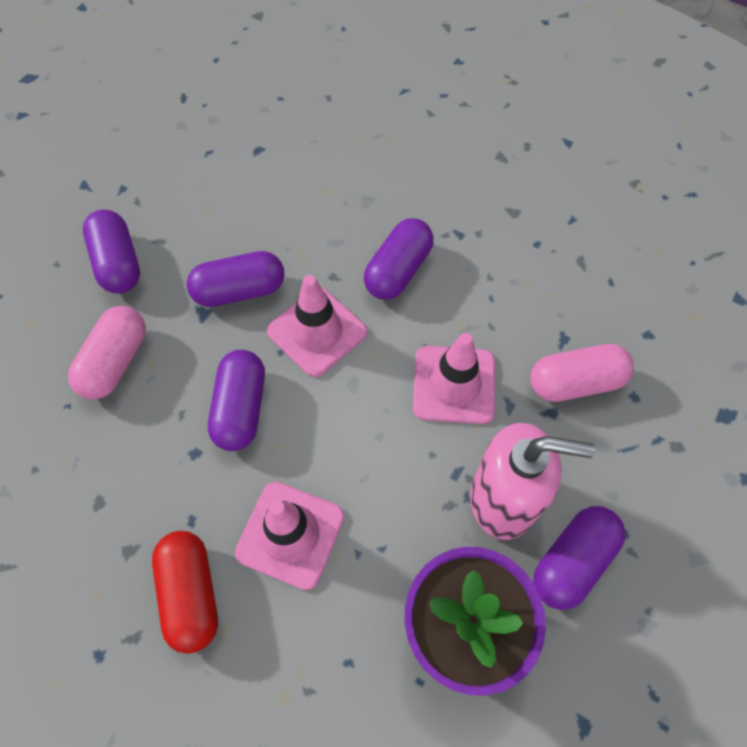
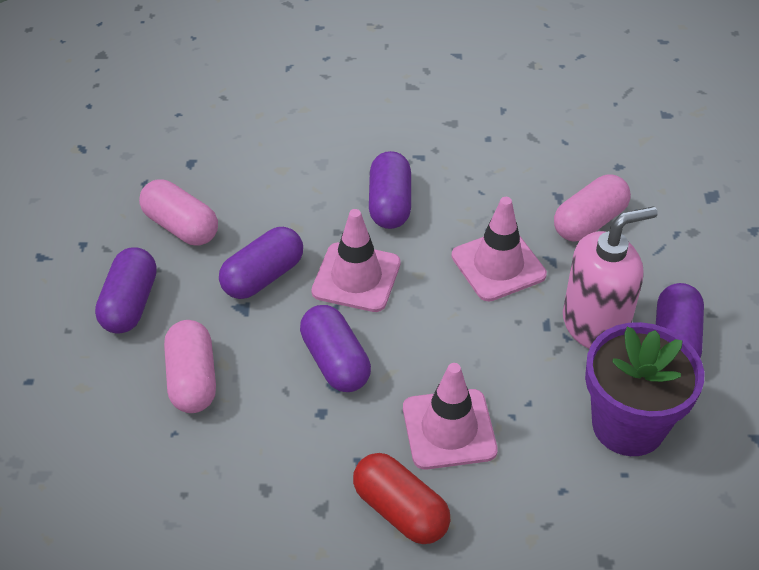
camera: 30 degrees left, 15 degrees down
purple capsule [83,210,140,294] -> purple capsule turned 60 degrees clockwise [95,247,157,334]
none -> pink capsule [139,179,218,246]

